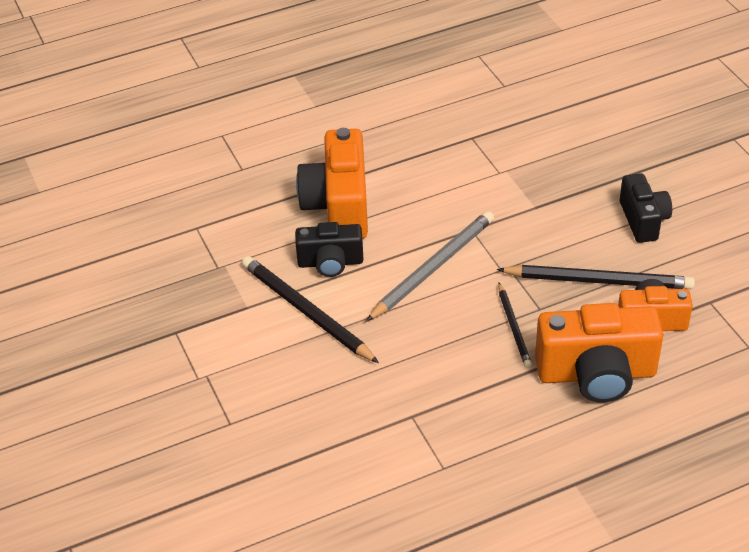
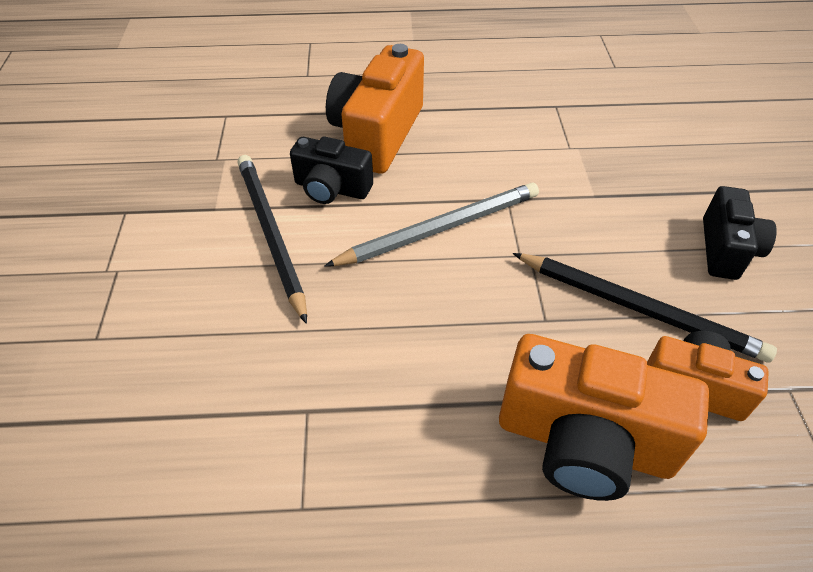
camera: 20 degrees right, 5 degrees up
black pencil [498,283,532,368] -> none

